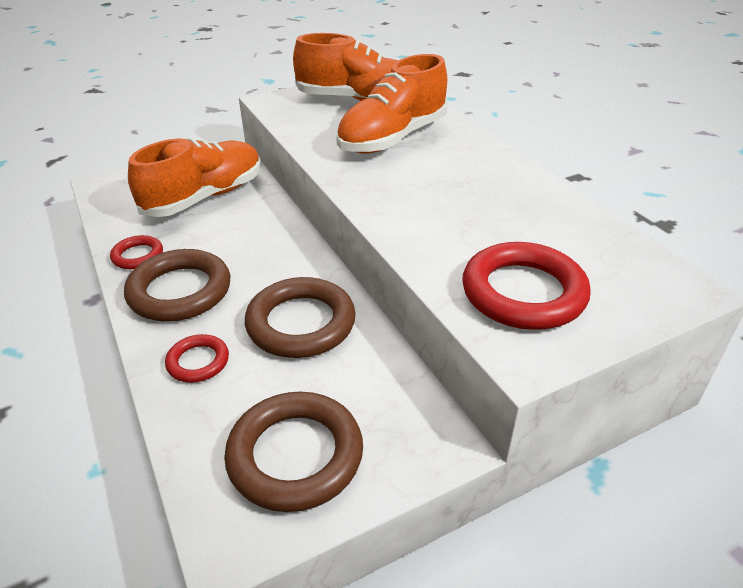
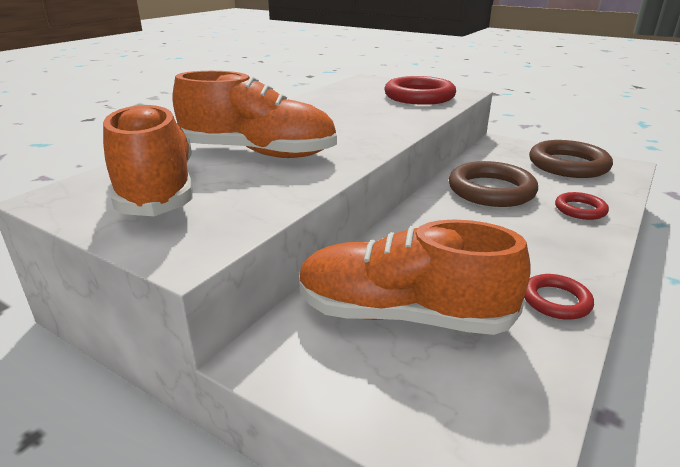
camera: 120 degrees left, 10 degrees down
brown ring [124,249,230,322] -> none

